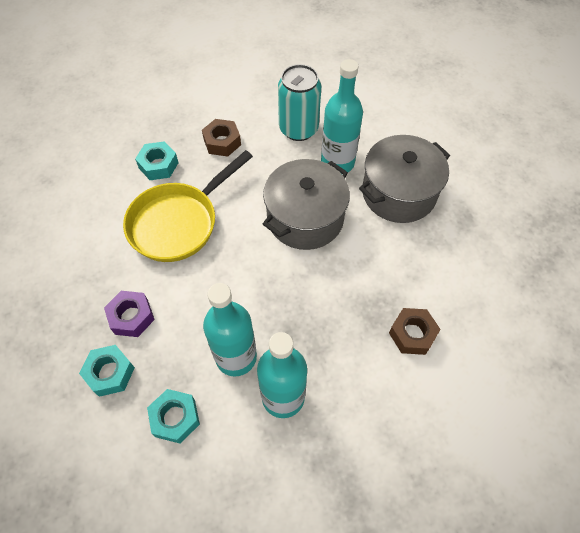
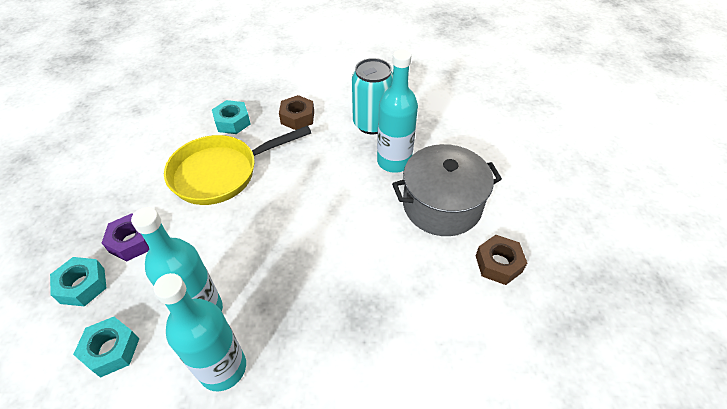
camera: 20 degrees right, 10 degrees down
grey pot [263,159,350,250] -> none
brown nut [389,308,441,355] -> brown nut moved to [476,235,527,285]

